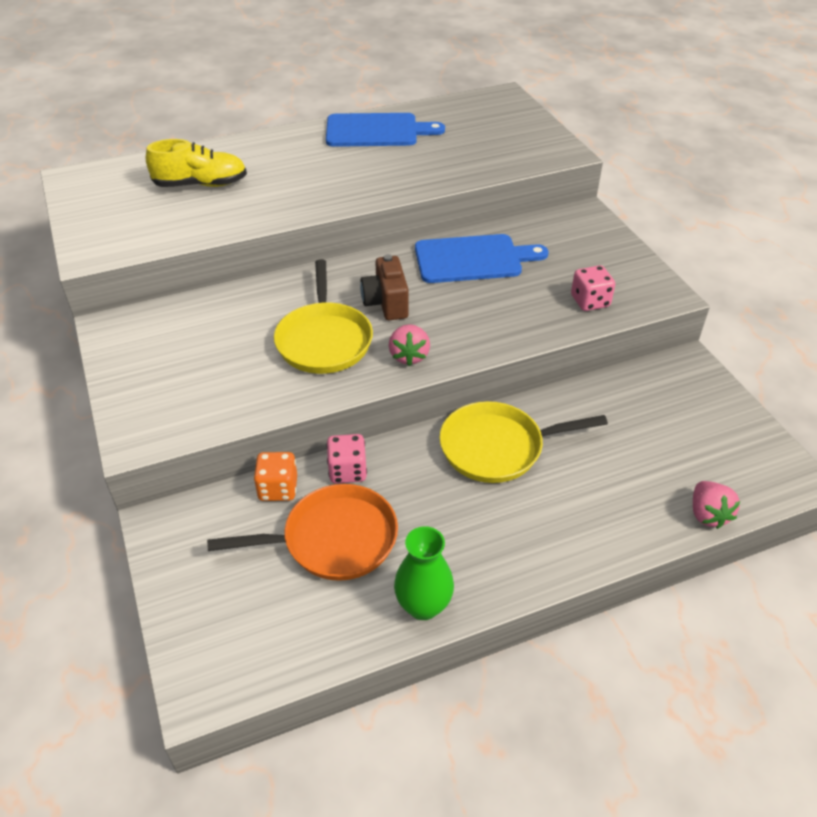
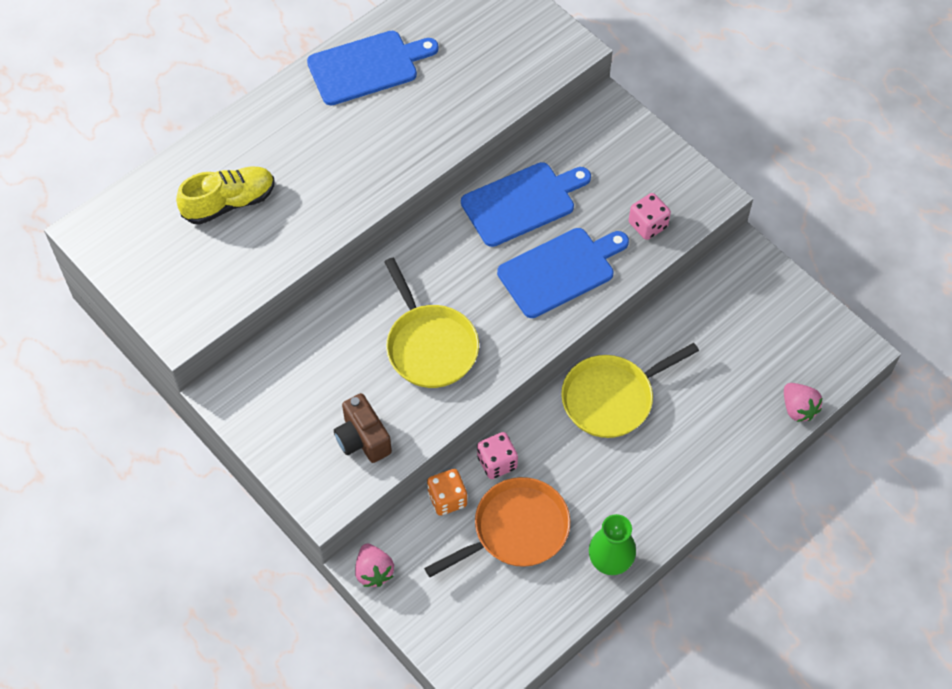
camera: 20 degrees left, 15 degrees up
brown camera [360,254,409,320] -> brown camera moved to [334,393,392,463]
pink strawberry [389,324,430,366] -> pink strawberry moved to [355,544,394,587]
none -> blue cutting board [497,228,629,318]

